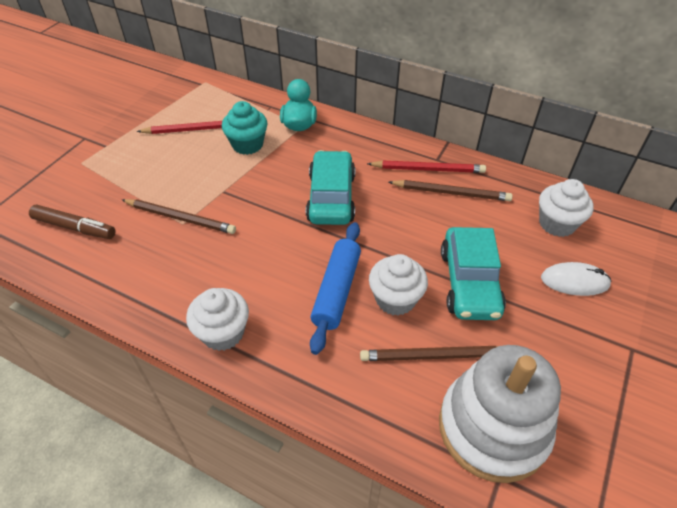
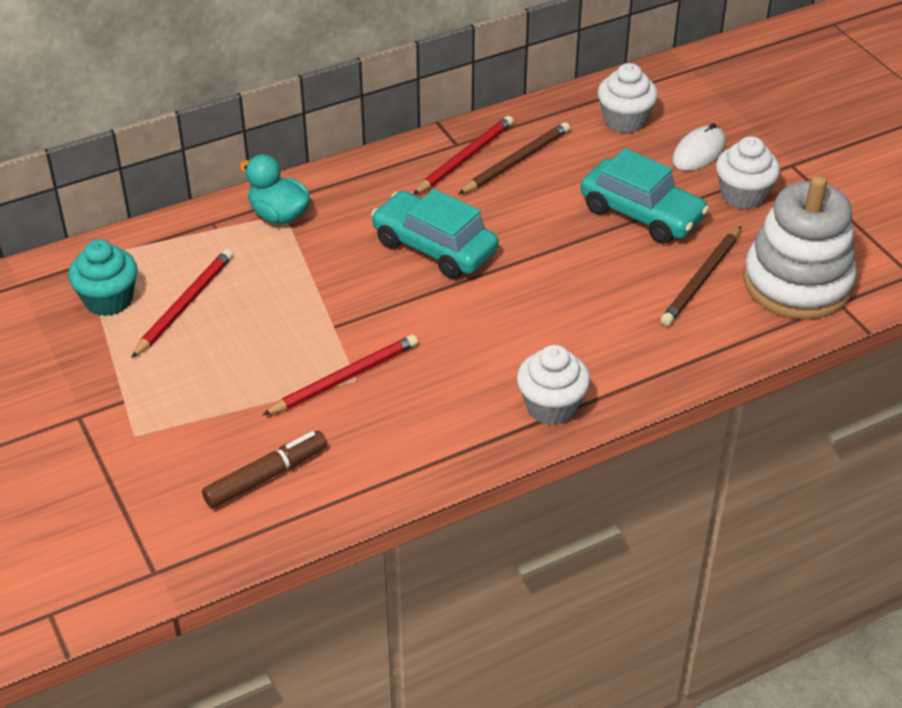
camera: 55 degrees left, 5 degrees down
brown pencil [122,199,236,234] -> red pencil [263,335,418,415]
turquoise cupcake [222,101,268,155] -> turquoise cupcake moved to [68,239,138,316]
blue rolling pin [310,222,361,355] -> none
white cupcake [369,254,428,316] -> white cupcake moved to [716,136,780,209]

